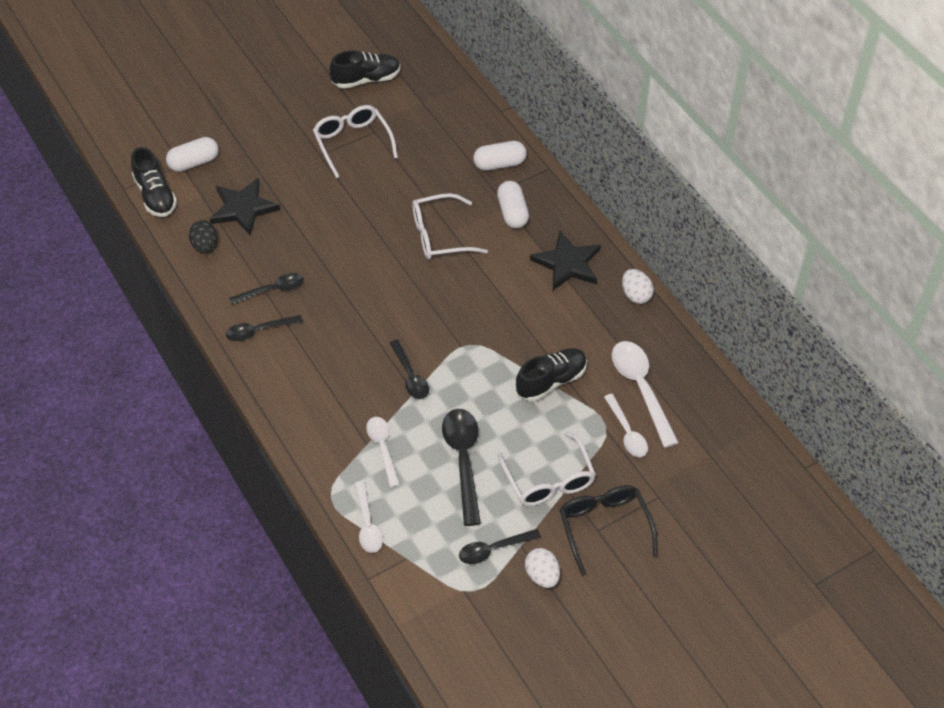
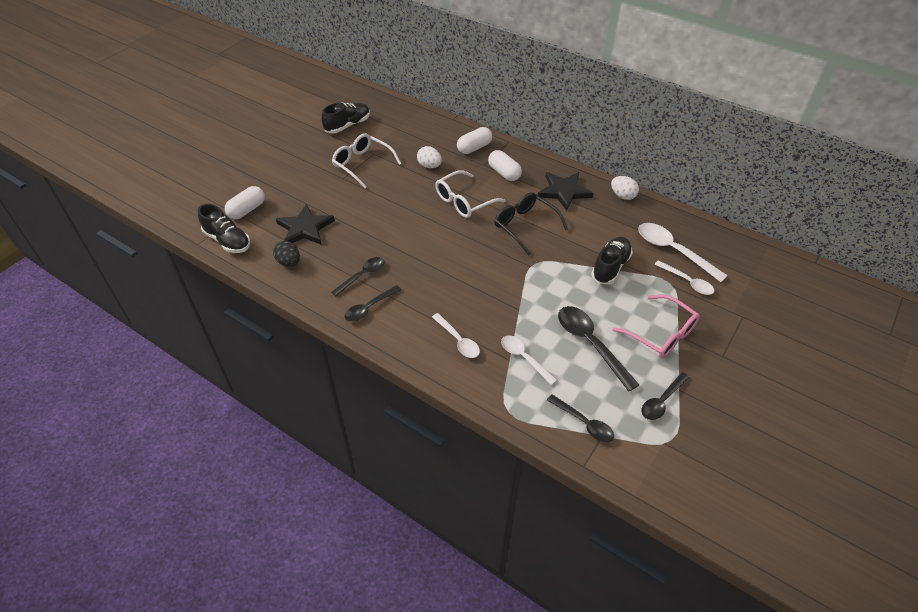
camera: 25 degrees left, 5 degrees down
white spoon [354,481,383,553] -> white spoon moved to [432,313,480,358]
black spoon [390,339,429,399] -> black spoon moved to [547,394,614,443]
white glasses [497,431,596,506] -> pink glasses [612,294,700,358]
white egg [525,548,560,588] -> white egg moved to [417,146,442,168]
black glasses [560,485,658,576] -> black glasses moved to [494,192,568,256]

